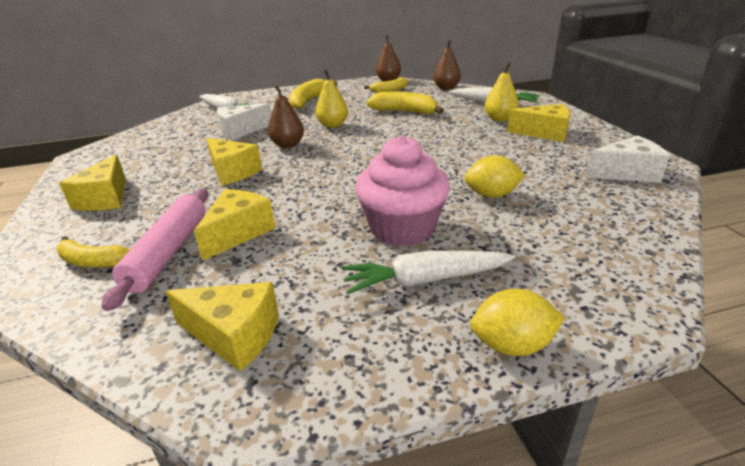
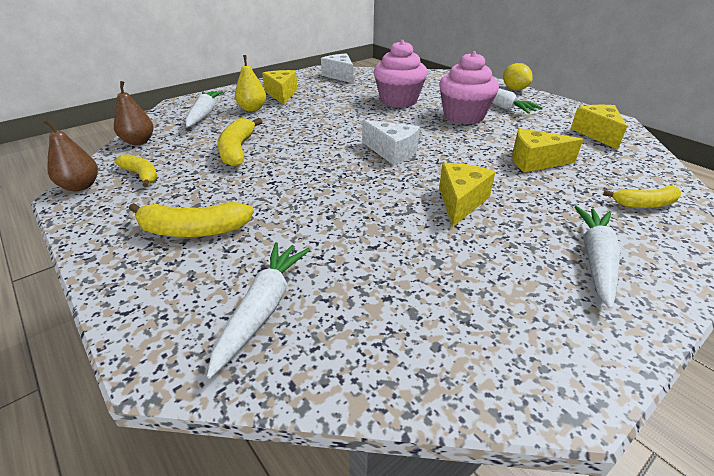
camera: 115 degrees left, 5 degrees up
yellow banana [56,236,130,267] -> yellow banana turned 90 degrees clockwise [603,186,681,208]
yellow cheese [59,155,126,211] -> white carrot [575,206,620,309]
pink rolling pin [101,189,208,311] -> none
white cheese [217,103,271,140] -> white cheese moved to [362,120,420,165]
brown pear [268,85,304,148] -> none
yellow pear [315,69,348,128] -> none
yellow lemon [464,155,525,198] -> pink cupcake [373,40,428,108]

